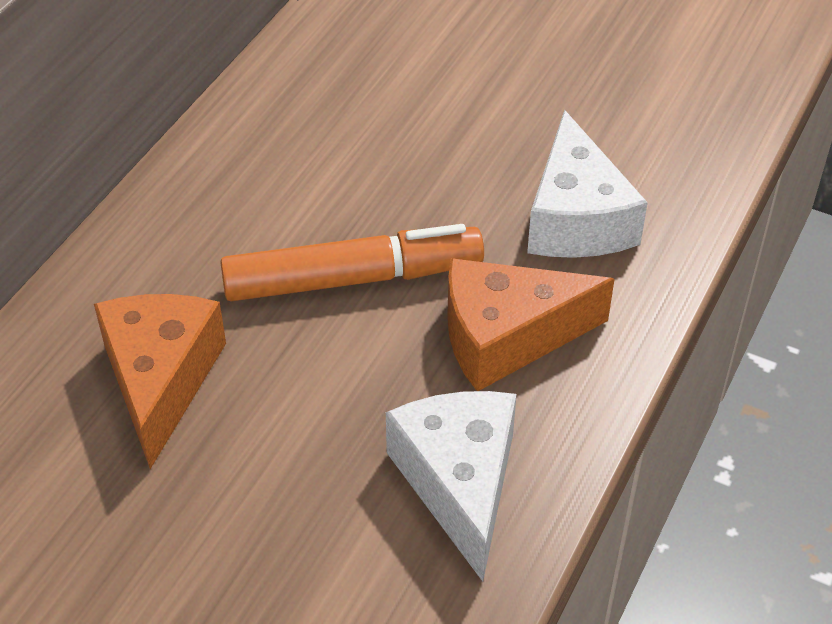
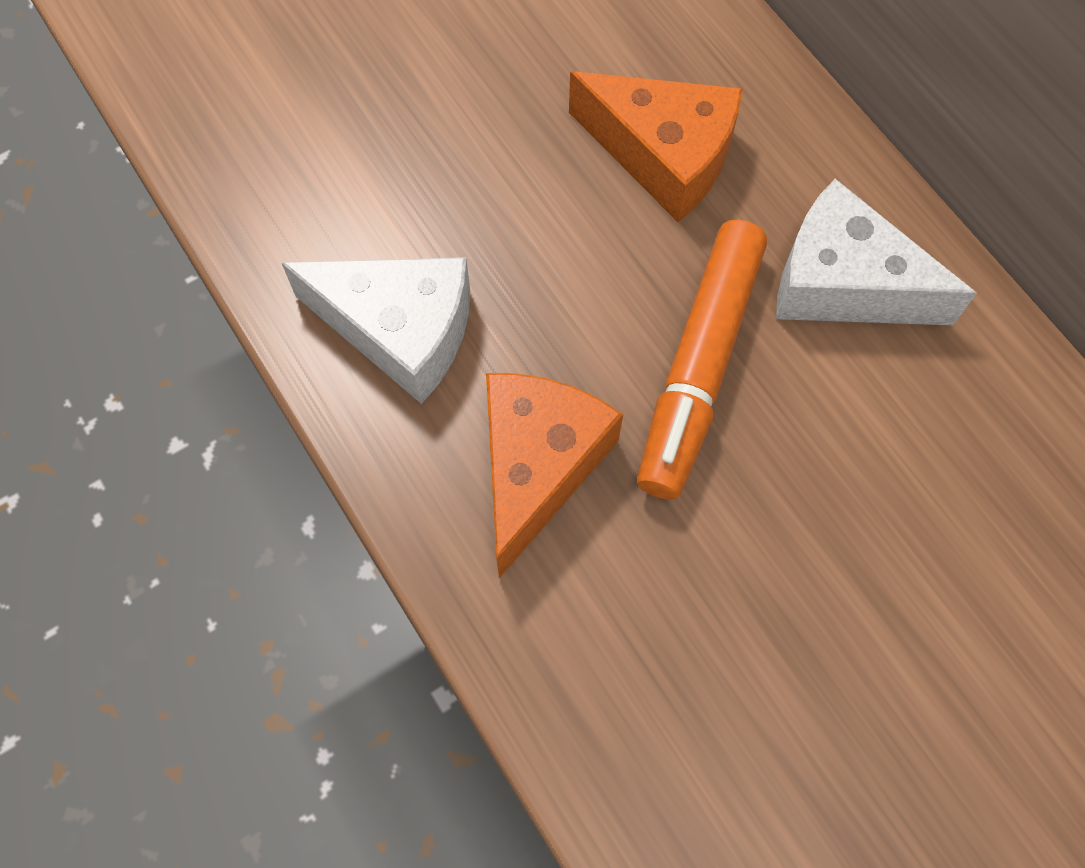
camera: 120 degrees right, 20 degrees up
white cheese [527,110,648,258] -> white cheese moved to [776,179,977,325]

